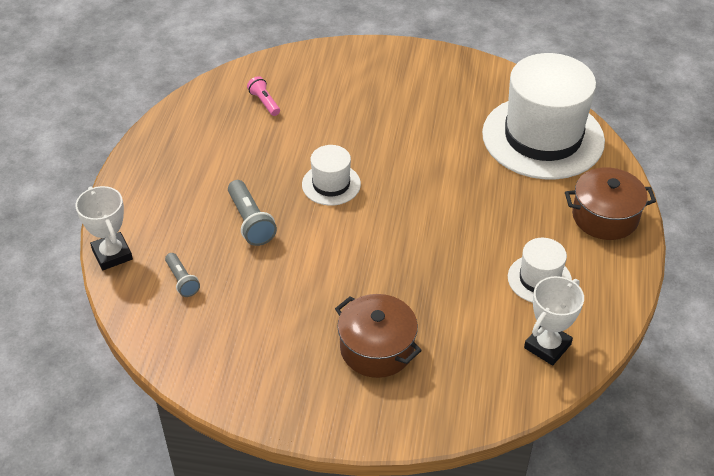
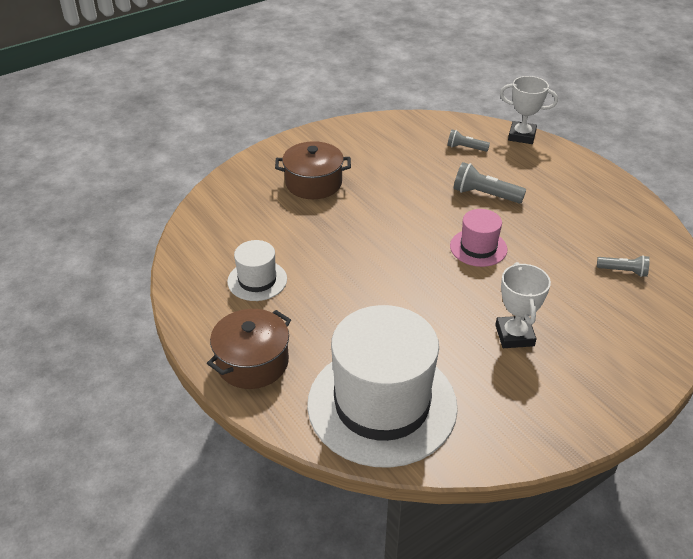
camera: 135 degrees right, 5 degrees down
pink flashlight [247,76,280,116] -> grey flashlight [597,255,650,277]
white hat [302,145,361,206] -> pink hat [450,209,507,267]
white trophy [524,276,584,366] -> white trophy moved to [495,262,551,348]

